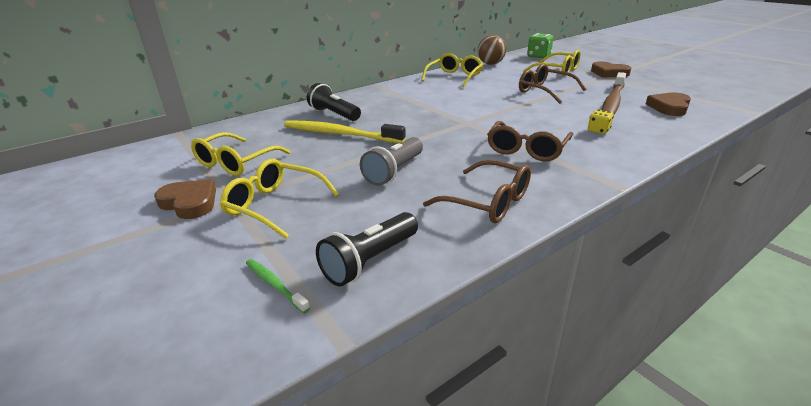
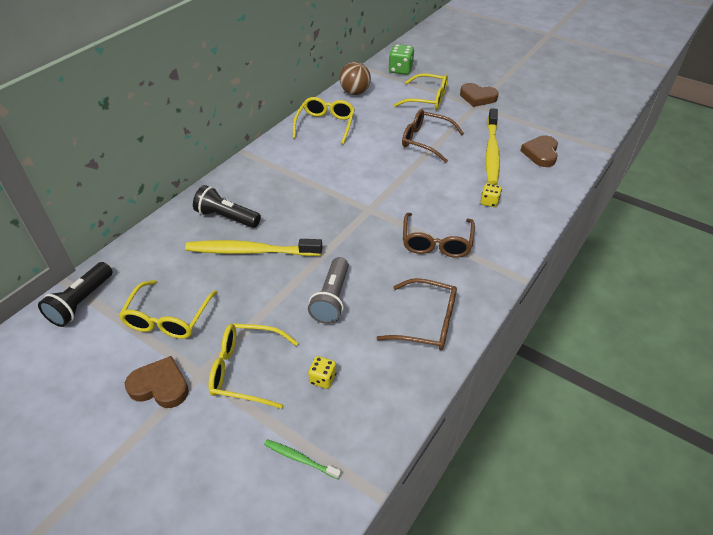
camera: 20 degrees left, 15 degrees up
black flashlight [316,212,418,286] -> black flashlight moved to [38,262,113,327]
brown toothbrush [602,72,626,114] -> yellow toothbrush [486,108,500,185]
none -> yellow dice [308,356,336,389]

